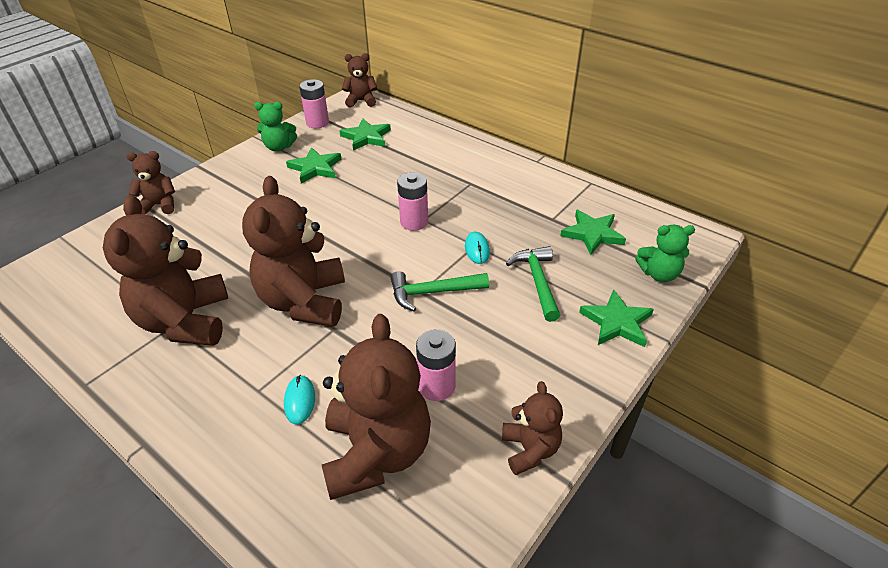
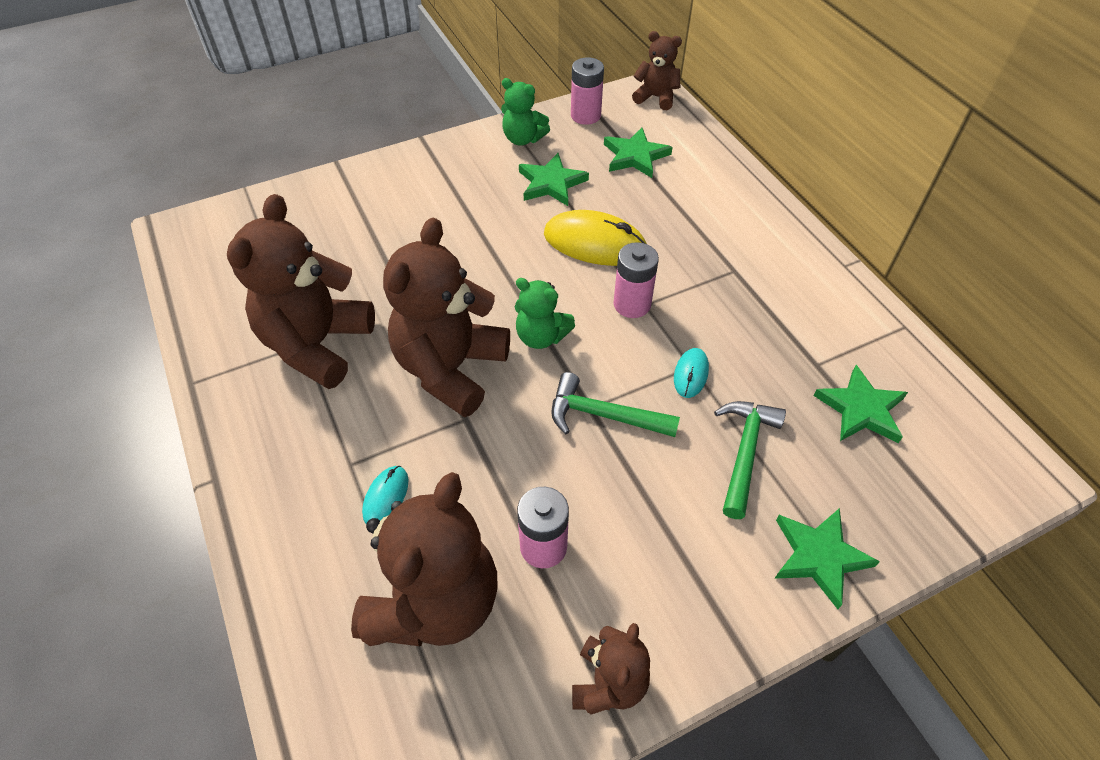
camera: 25 degrees right, 10 degrees up
brown teddy bear [126,151,175,214] -> none
green teddy bear [635,225,695,282] -> green teddy bear moved to [515,278,575,349]
none -> yellow mouse [544,210,647,266]

